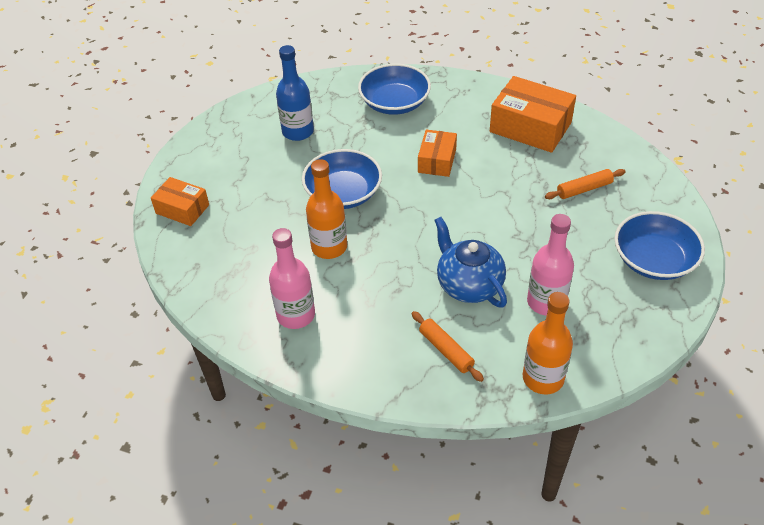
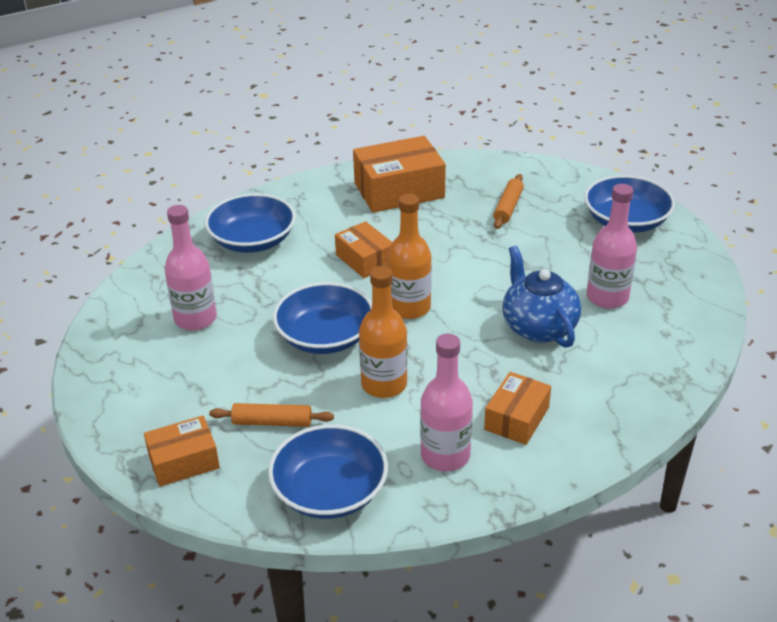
camera: 50 degrees left, 10 degrees down
blue bottle [276,45,314,141] -> pink bottle [165,205,217,331]
orange rolling pin [412,311,484,382] -> orange rolling pin moved to [209,403,334,427]
blue teapot [434,217,507,307] -> blue teapot turned 60 degrees clockwise [502,246,581,348]
orange bottle [523,292,573,394] -> orange bottle moved to [387,194,432,319]
none -> blue bowl [268,424,388,519]
none -> orange box [484,372,551,445]

